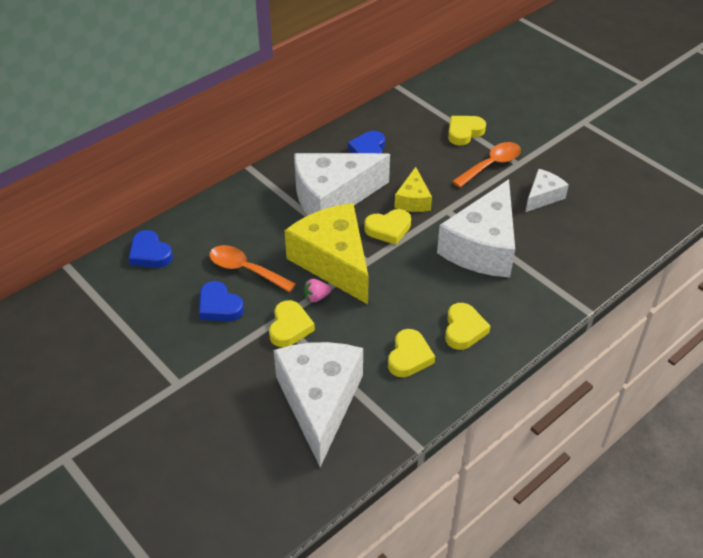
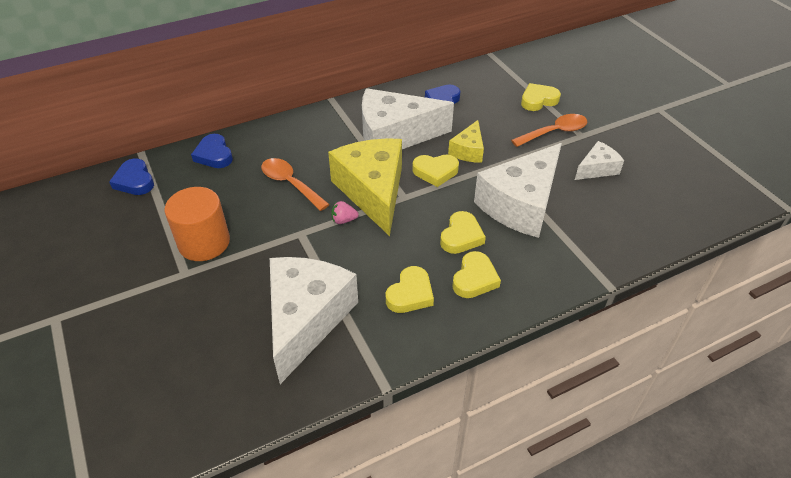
camera: 15 degrees right, 0 degrees up
blue heart [199,281,244,321] -> blue heart moved to [109,159,154,195]
yellow heart [269,300,315,347] -> yellow heart moved to [440,211,486,254]
none -> orange cylinder [164,187,230,261]

